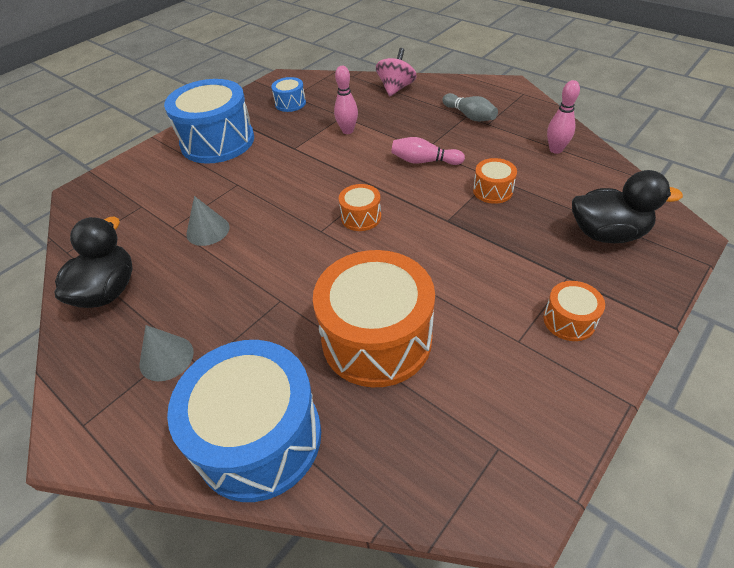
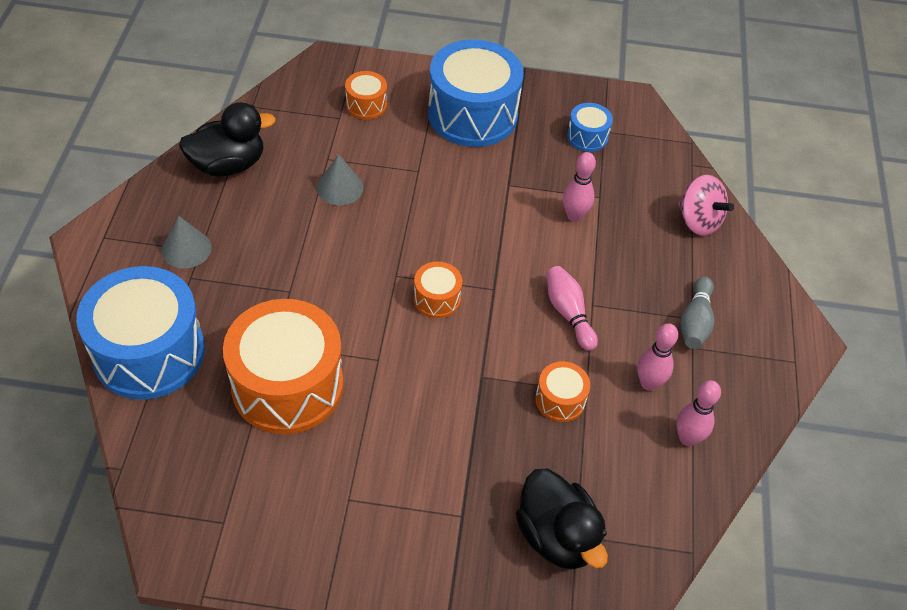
camera: 50 degrees right, 5 degrees up
pink spinning top [376,48,417,97] -> pink spinning top turned 60 degrees clockwise [678,175,734,236]
orange drum [543,281,605,341] -> orange drum moved to [345,71,387,119]
none -> pink bowling pin [637,323,678,391]

